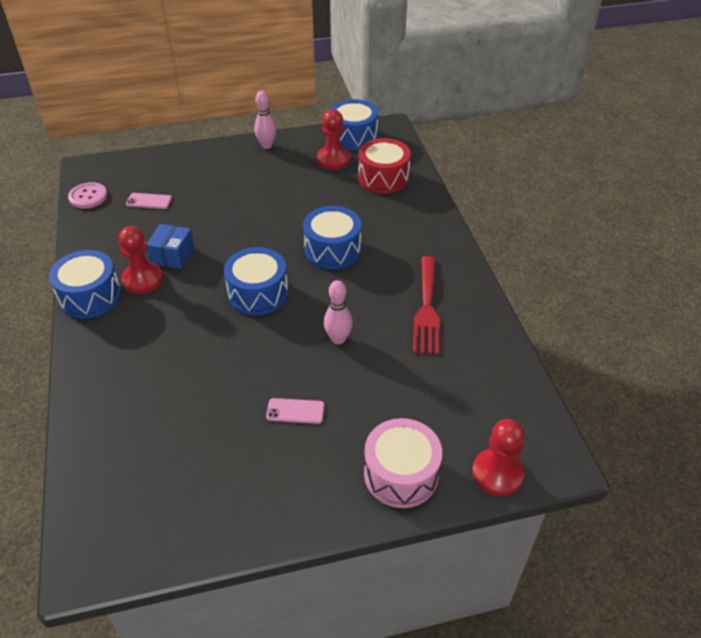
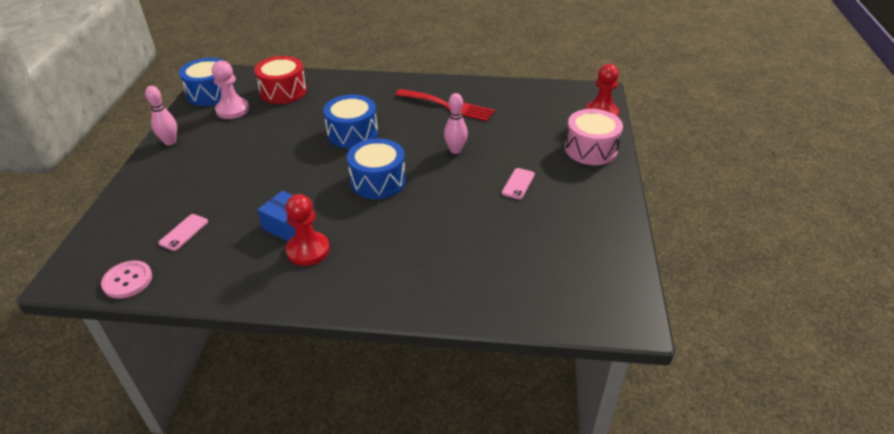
camera: 70 degrees left, 5 degrees down
blue drum [49,250,121,319] -> none
red pawn [317,109,350,170] -> pink pawn [212,61,249,119]

